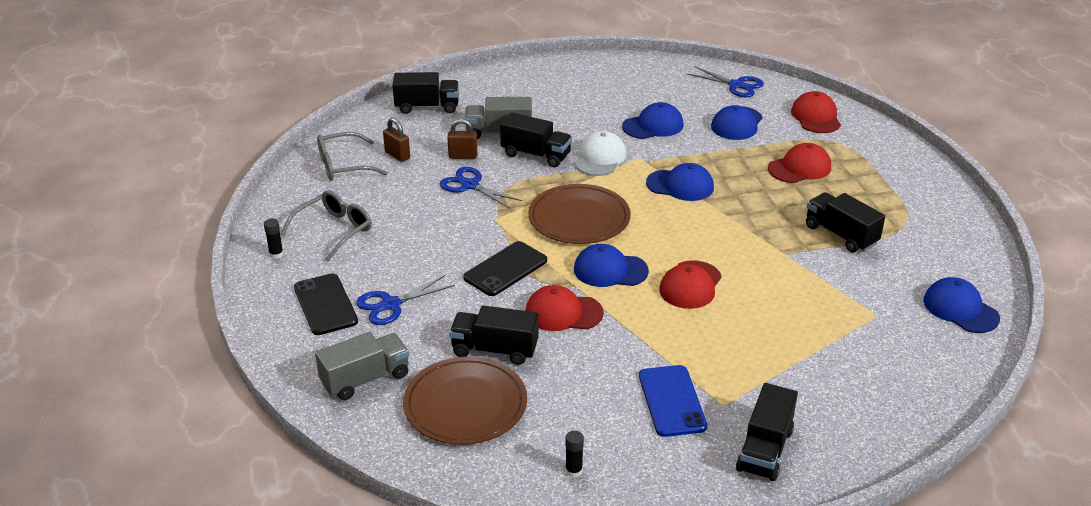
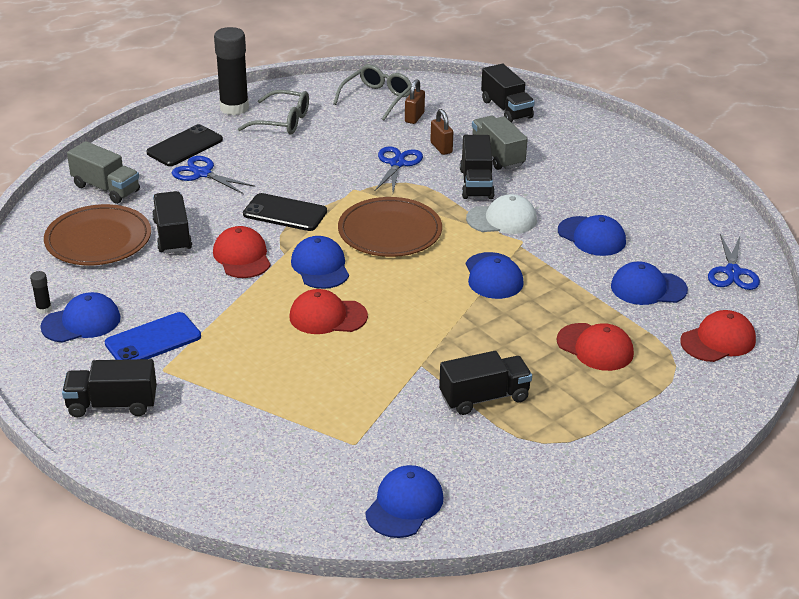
camera: 65 degrees right, 0 degrees up
black glue stick [264,219,283,259] -> black glue stick [214,27,249,115], size x2.40
grey glasses [317,132,388,181] -> grey glasses turned 75 degrees clockwise [333,65,412,120]
black truck [806,192,885,253] -> black truck turned 45 degrees clockwise [439,351,532,415]
none -> blue cap [40,292,121,343]

